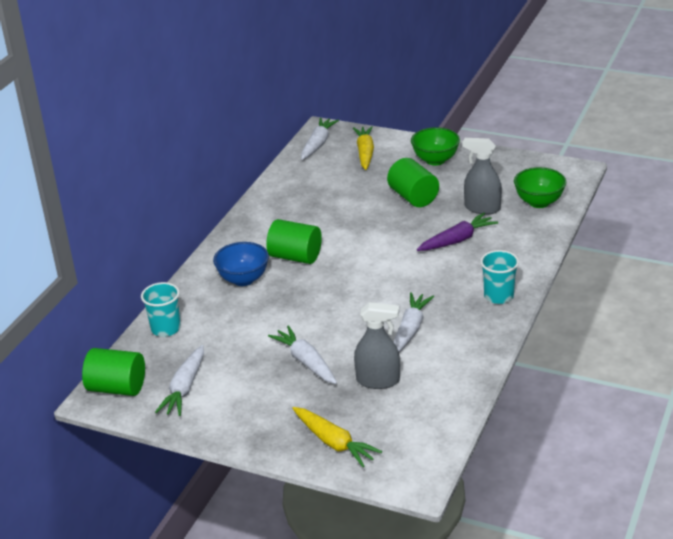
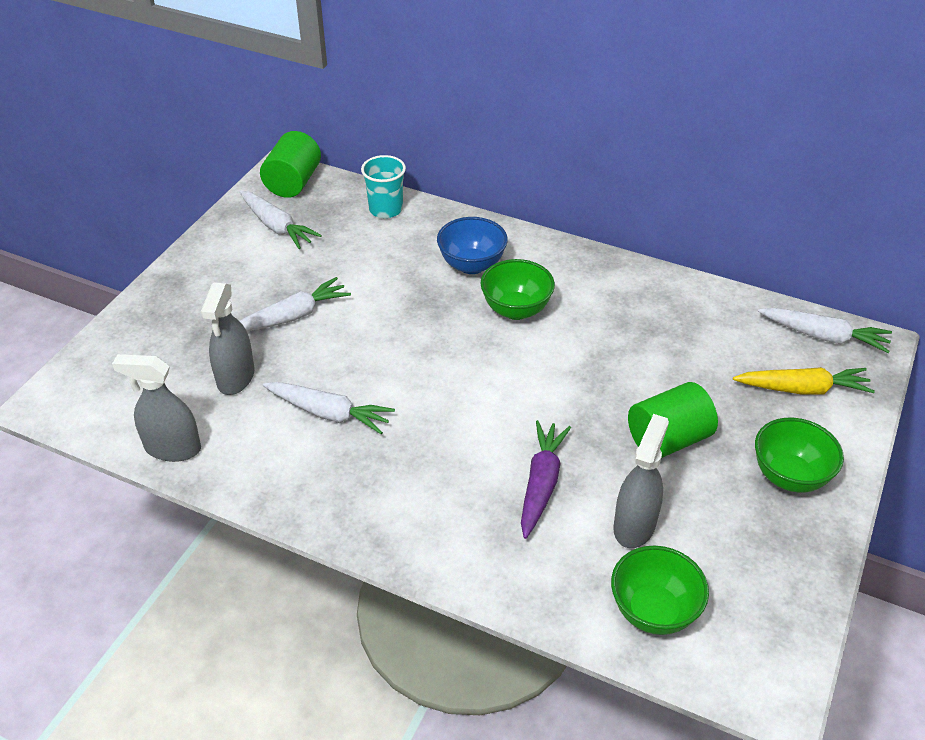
camera: 90 degrees right, 10 degrees up
white carrot [155,345,204,416] -> white carrot turned 150 degrees counterclockwise [239,190,322,249]
green cylinder [266,219,322,264] -> green bowl [480,259,555,320]
yellow carrot [292,407,382,467] -> none
purple carrot [417,213,498,251] -> purple carrot turned 135 degrees counterclockwise [521,420,571,539]
turquoise cup [480,250,519,304] -> none
none -> grey spray bottle [112,354,201,462]

